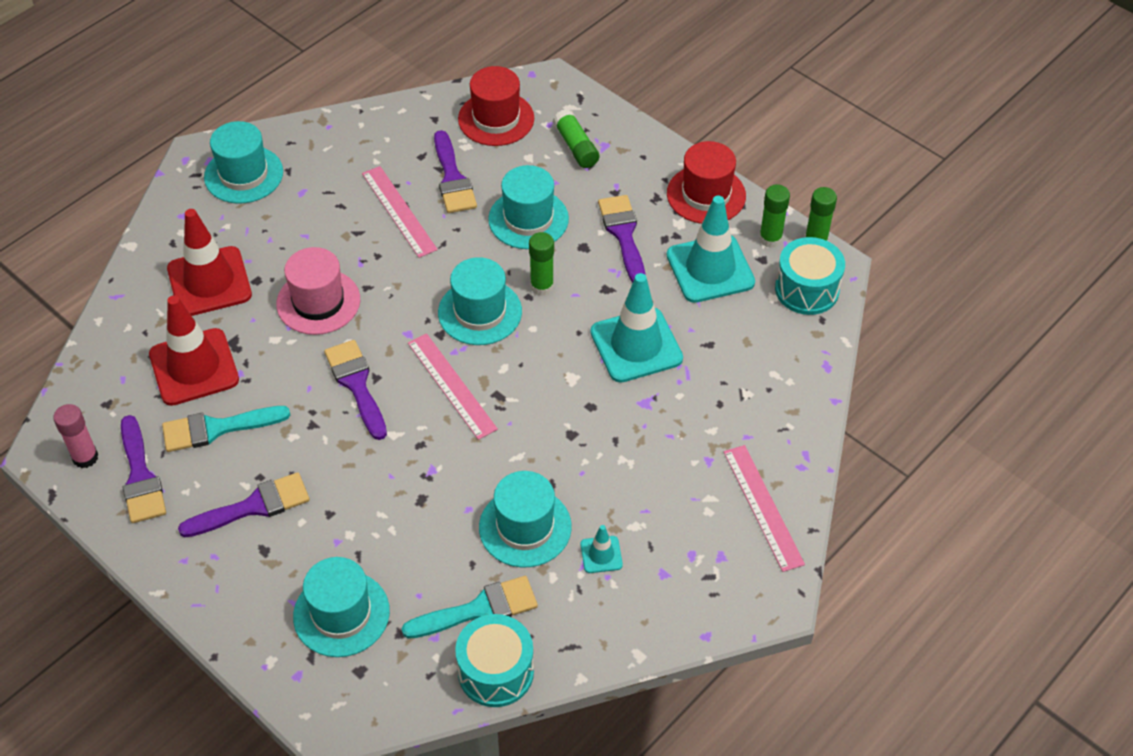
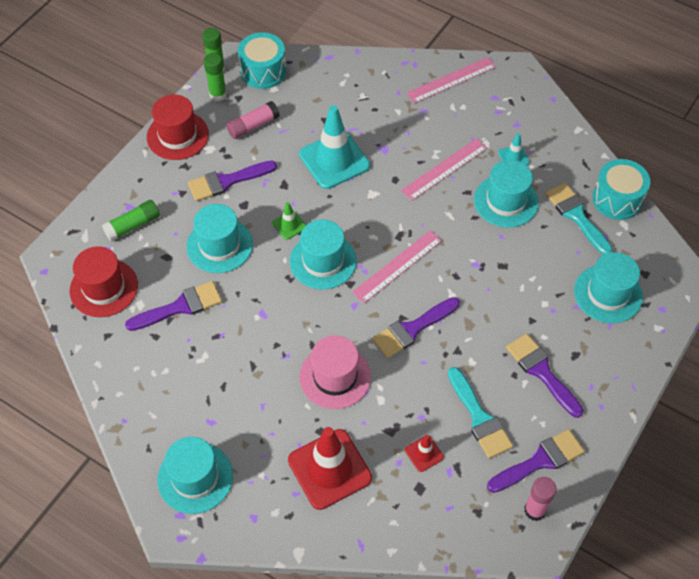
camera: 100 degrees left, 5 degrees up
red traffic cone [149,295,239,406] -> red traffic cone [405,435,444,472], size x0.46
pink ruler [362,166,438,258] -> pink ruler moved to [401,138,487,201]
green glue stick [529,232,554,296] -> green traffic cone [272,202,306,240]
turquoise traffic cone [667,196,755,303] -> pink glue stick [226,101,280,139]

